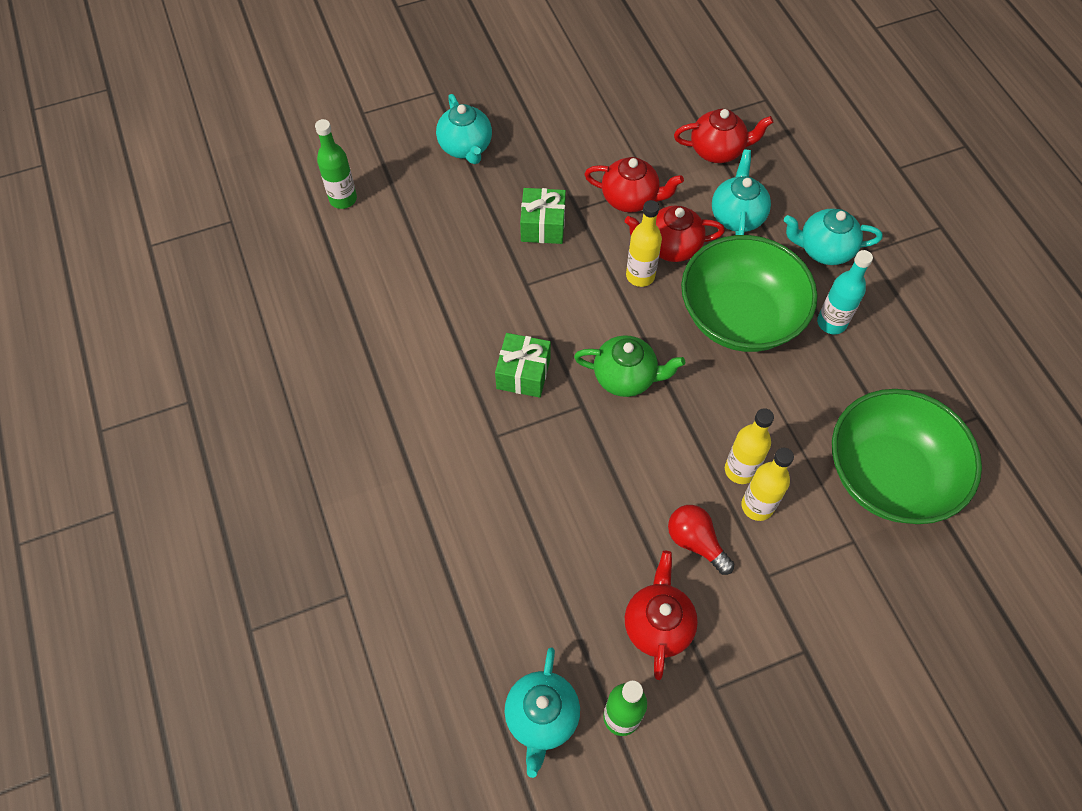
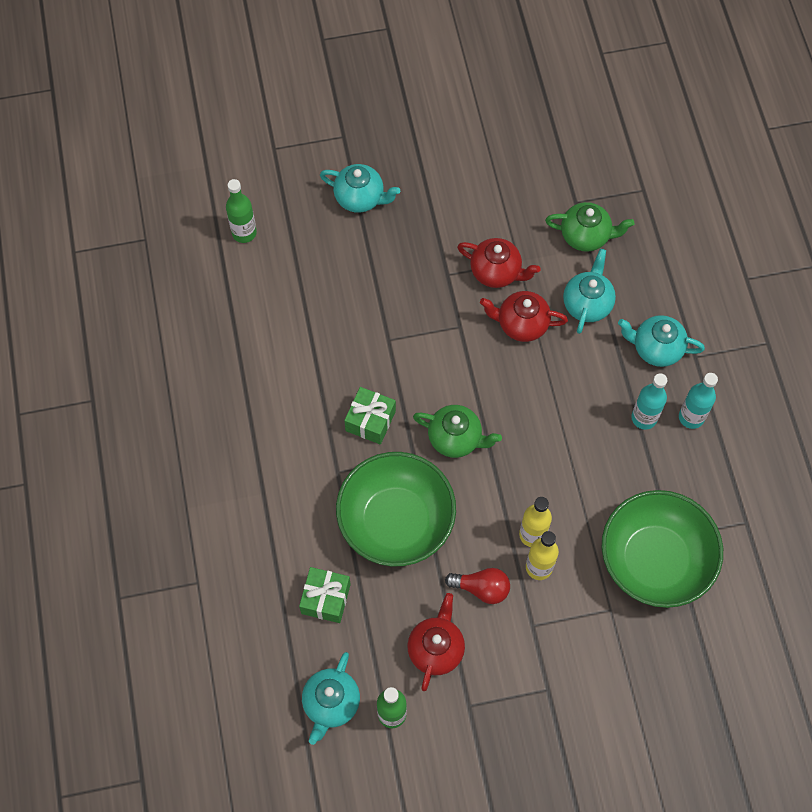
camera: 10 degrees right, 5 degrees up
turquoise teapot [436,94,492,164] -> turquoise teapot turned 60 degrees counterclockwise [320,164,400,213]
green gift [520,188,566,244] -> green gift moved to [299,567,351,623]
yellow bottle [626,200,662,287] -> none
red light bulb [668,505,734,575] -> red light bulb turned 135 degrees clockwise [445,568,510,604]
red teapot [674,109,773,163] -> green teapot [545,202,634,252]
green bowl [681,235,818,352] -> green bowl moved to [336,452,456,567]
none -> turquoise bottle [679,373,718,429]

